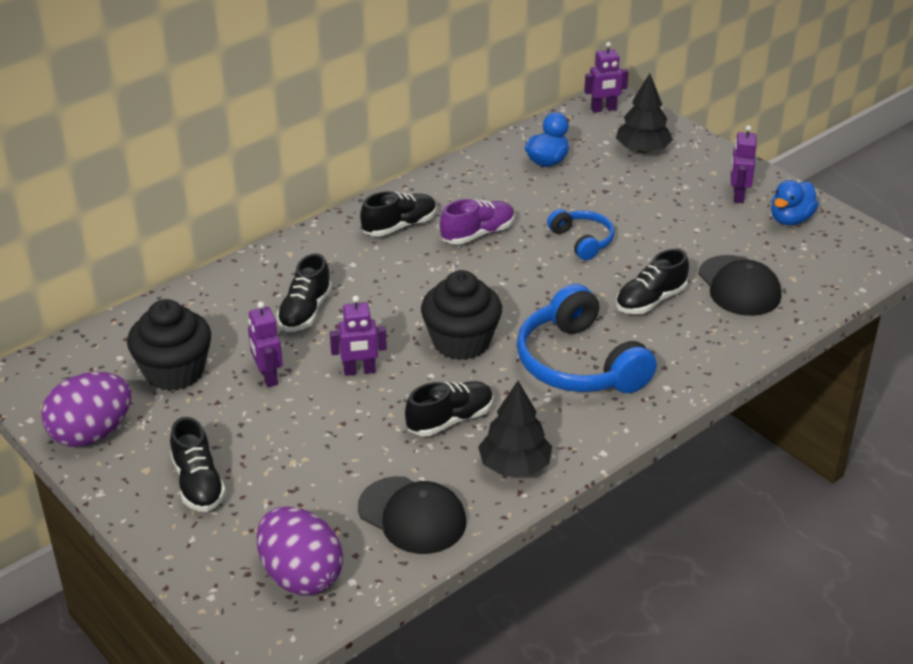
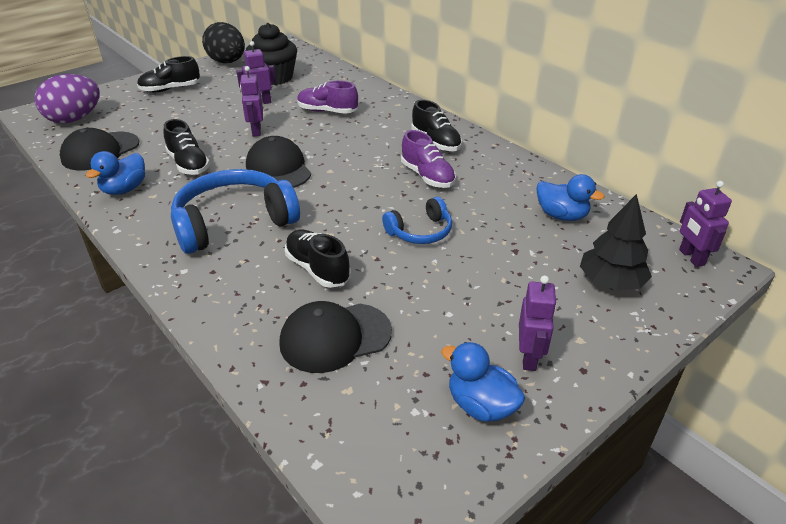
camera: 90 degrees right, 0 degrees up
purple egg [41,372,131,447] -> black egg [202,22,245,63]
black shoe [277,254,332,332] -> purple shoe [297,81,358,114]
black cupcake [421,270,502,360] -> black cap [246,136,311,188]
black tree [478,381,552,476] -> blue duck [86,151,145,195]
purple robot [731,125,757,203] -> purple robot turned 90 degrees clockwise [519,276,557,371]

